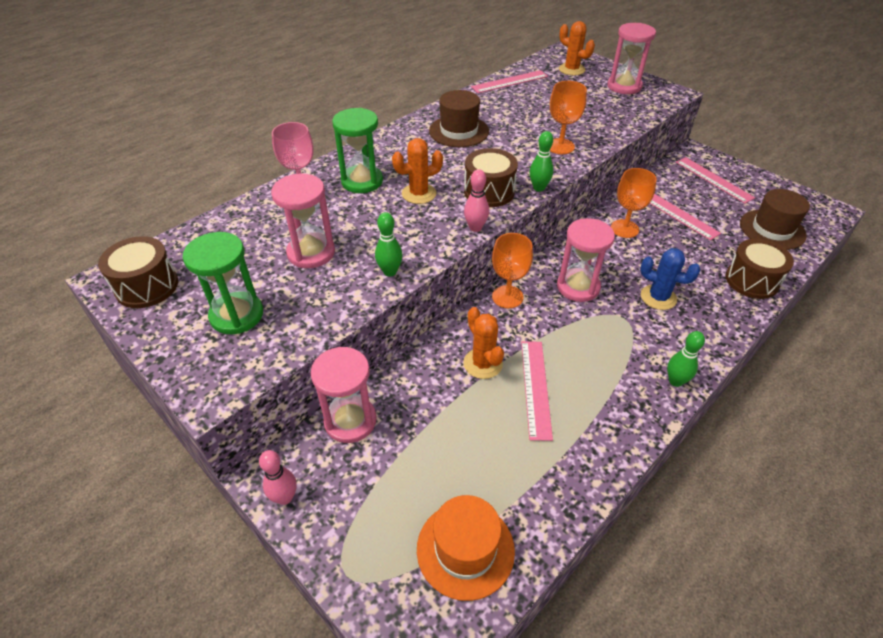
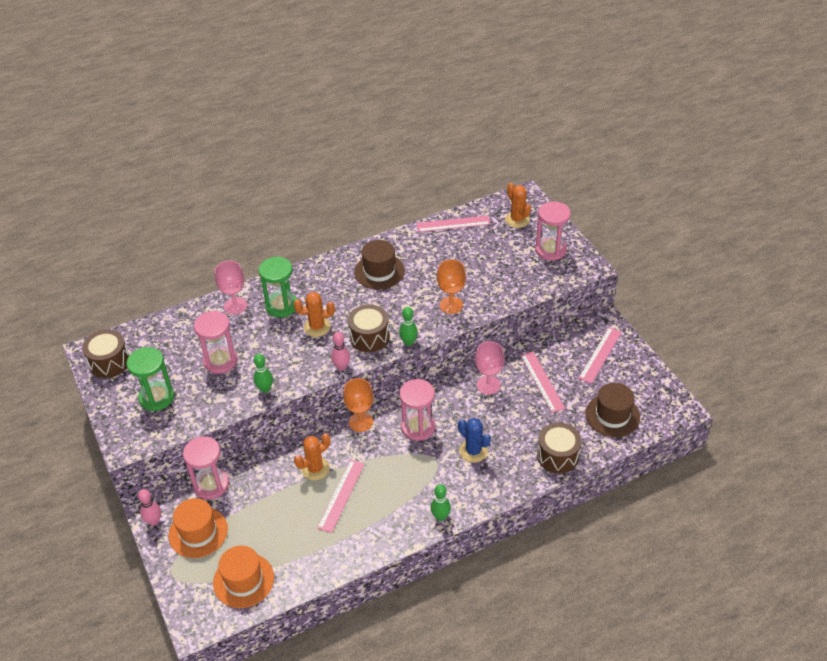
camera: 20 degrees right, 0 degrees up
orange cactus [463,307,504,379] -> orange cactus turned 60 degrees clockwise [294,433,330,480]
orange goblet [611,168,657,238] -> pink goblet [475,341,504,395]
pink ruler [676,157,755,204] -> pink ruler turned 45 degrees clockwise [578,327,622,384]
none -> orange hat [168,498,228,558]

